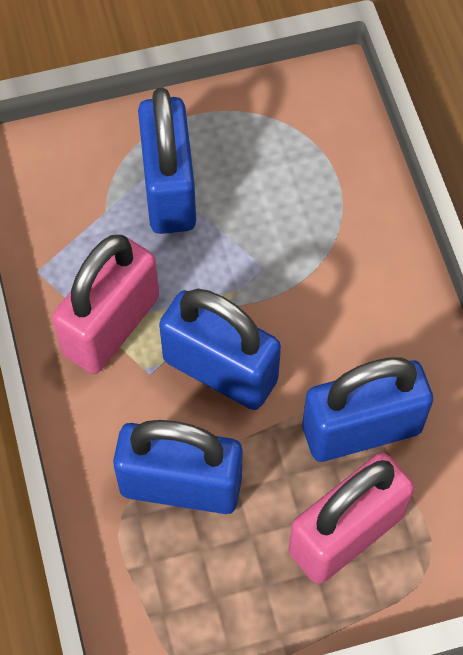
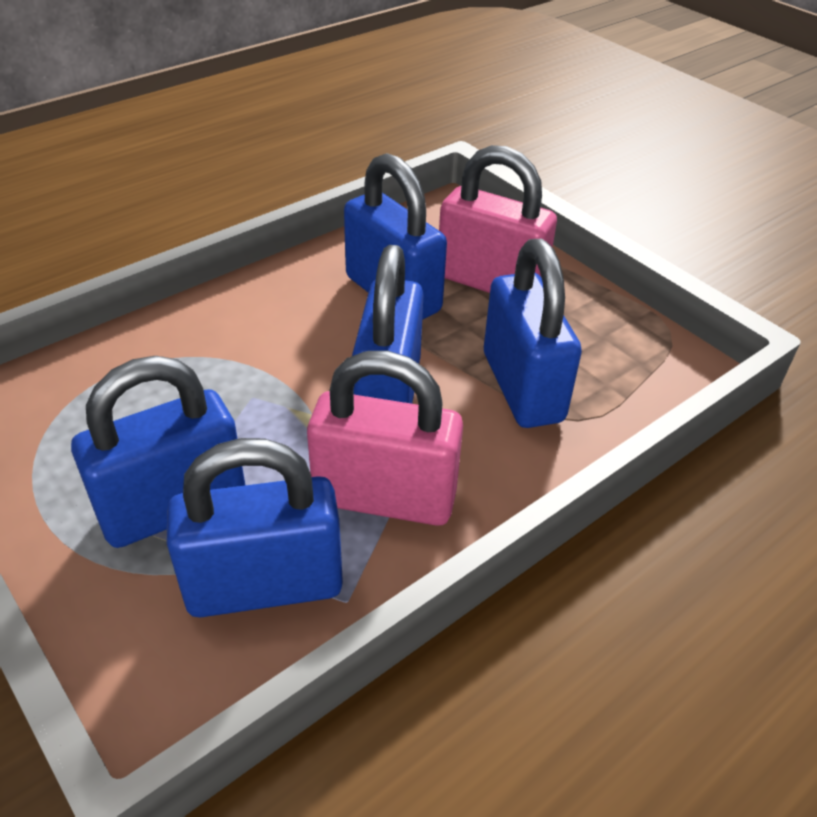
camera: 115 degrees left, 20 degrees down
none -> blue padlock [167,438,343,617]

